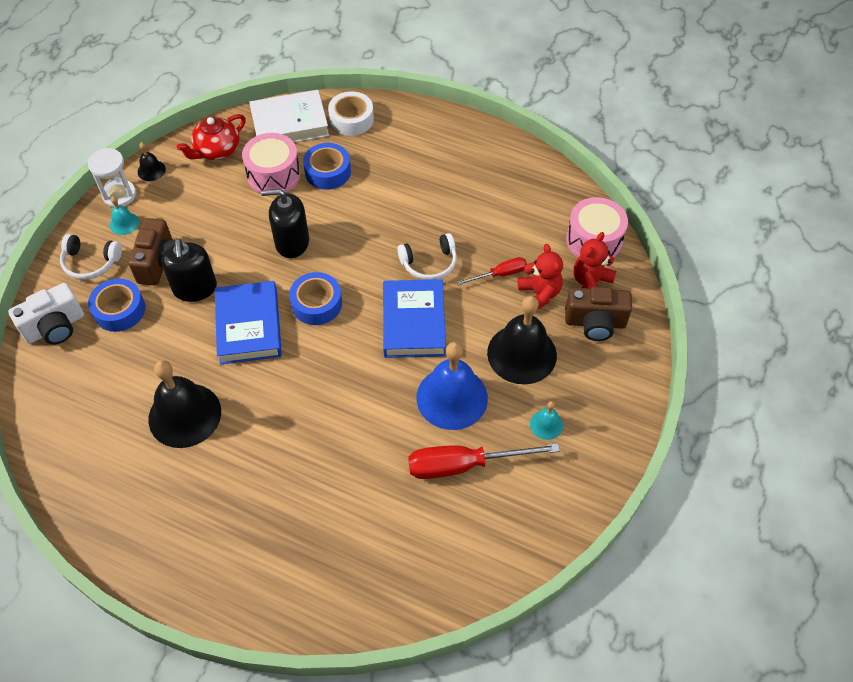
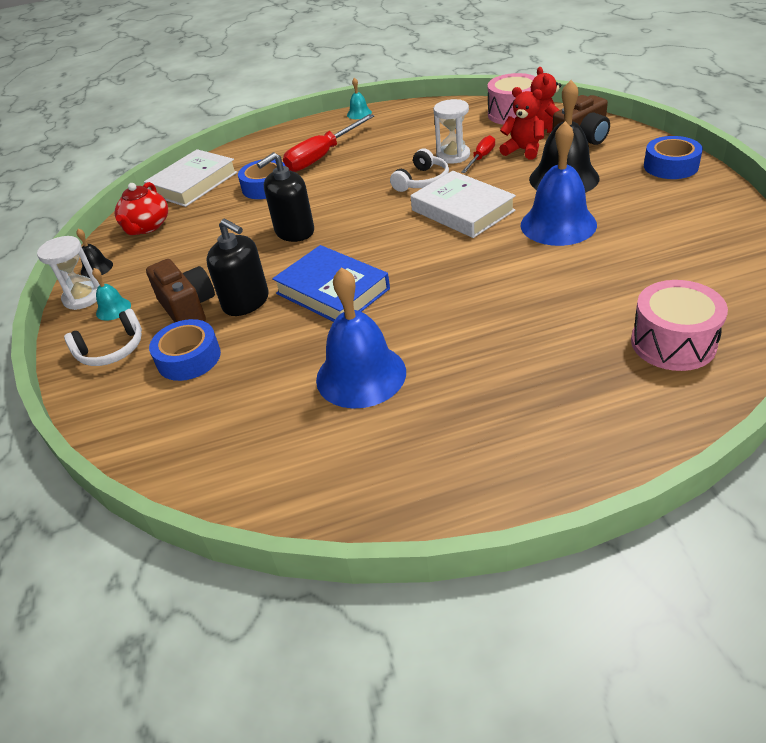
camera: 35 degrees left, 15 degrees down
white camera [8,283,84,345] -> none
black bell [149,360,221,448] -> blue bell [316,267,406,409]
pink drum [242,133,300,193] -> pink drum moved to [631,280,728,371]
blue tape [289,272,342,325] -> blue tape moved to [644,136,703,179]
white tape [328,91,374,136] -> none
blue book [383,279,446,358] -> white book [411,171,516,238]
red screwdriver [408,443,560,479] -> red screwdriver moved to [283,114,375,172]
turquoise bell [530,401,563,440] -> turquoise bell moved to [347,77,372,119]
none -> white hourglass [433,99,470,164]

